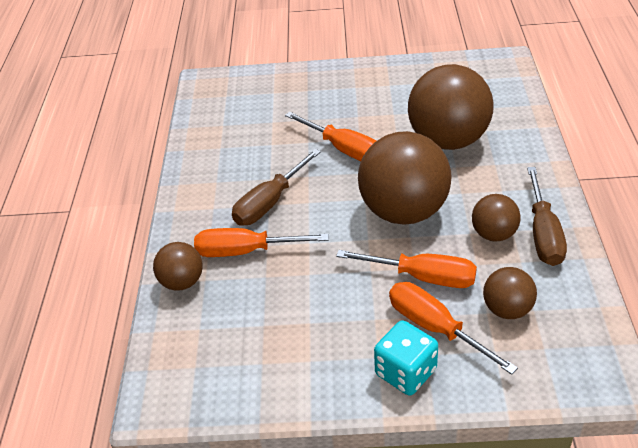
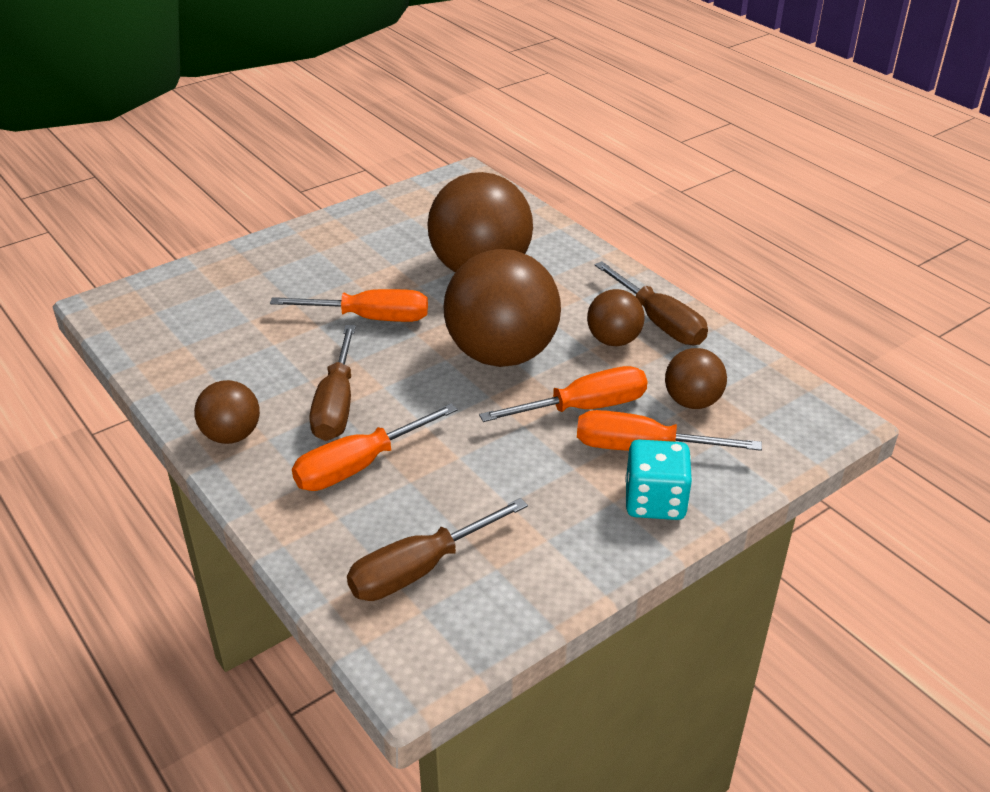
camera: 40 degrees left, 5 degrees down
brown ball [153,242,203,291] -> brown ball moved to [194,380,260,444]
none -> brown screwdriver [347,498,528,601]

